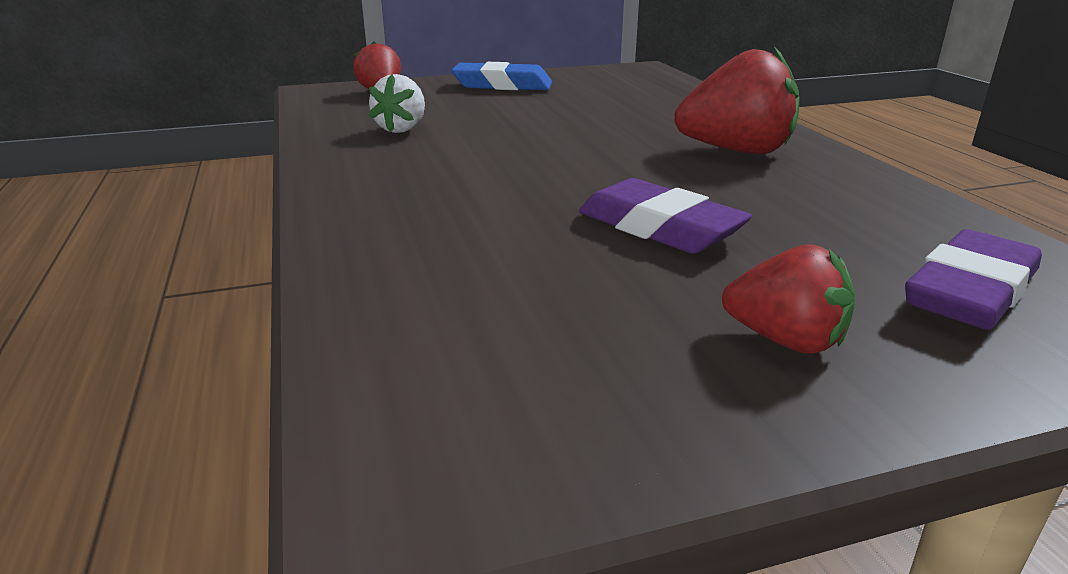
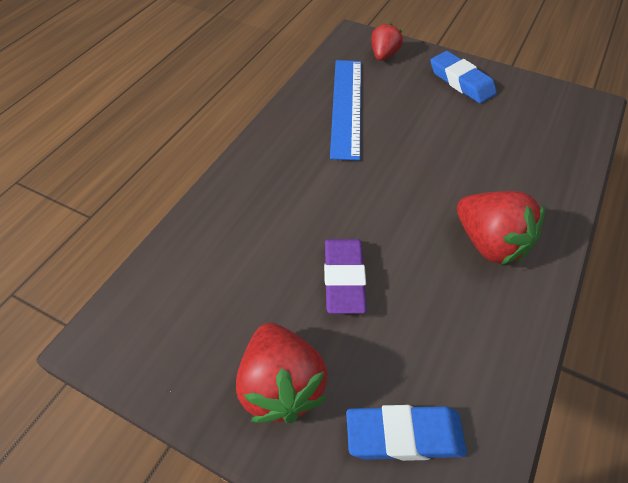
camera: 45 degrees right, 25 degrees up
white strawberry [369,74,425,133] -> blue ruler [330,60,361,161]
red strawberry [722,244,855,354] -> red strawberry [236,323,327,423], size x1.64
purple eraser [905,229,1042,330] -> blue eraser [346,405,467,461]

